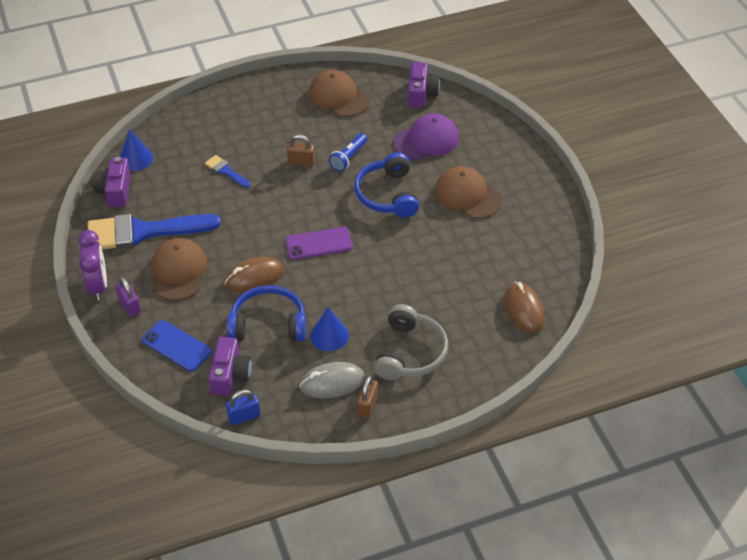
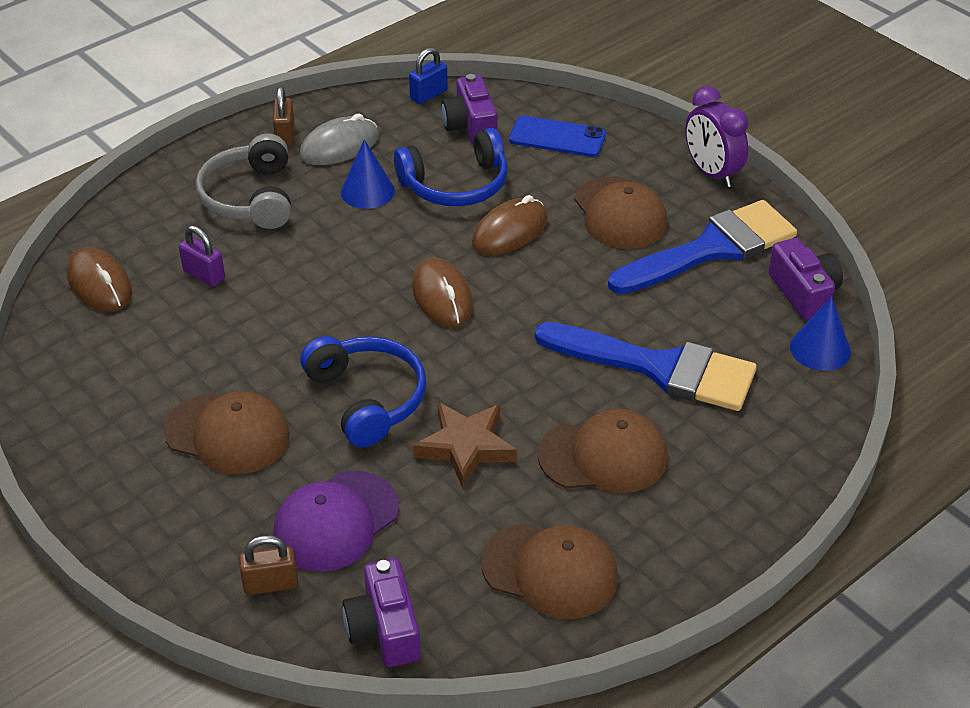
camera: 160 degrees right, 5 degrees down
purple padlock [115,277,141,317] -> purple padlock moved to [179,225,225,287]
blue brush [205,155,250,188] -> blue brush [535,322,757,411], size x2.24
purple phone [285,227,353,260] -> brown mouse [412,257,473,328]
brown padlock [287,134,315,167] -> brown padlock moved to [239,535,298,595]
blue flashlight [329,133,367,172] -> brown star [413,402,517,488]
none -> brown cap [538,409,668,493]

